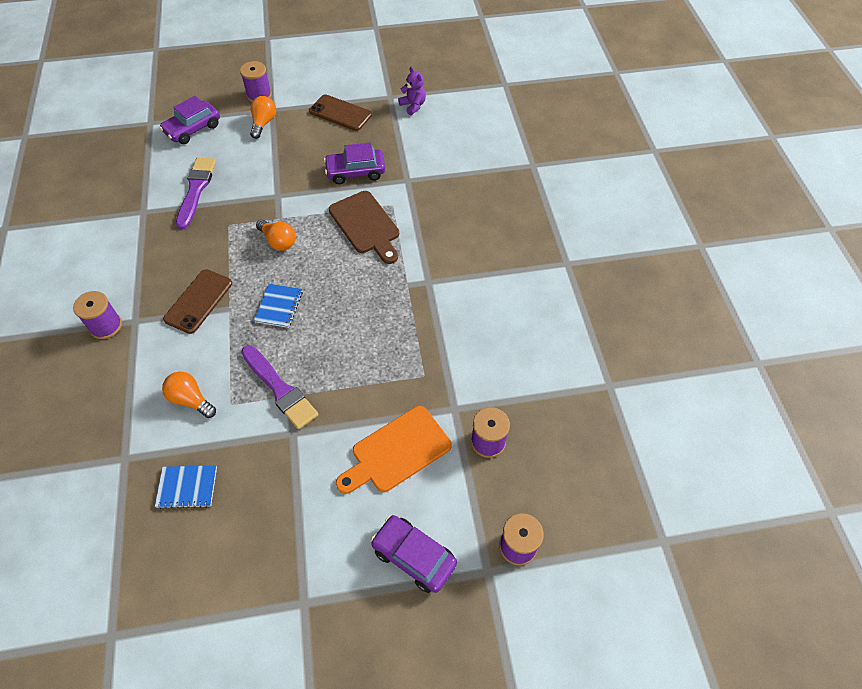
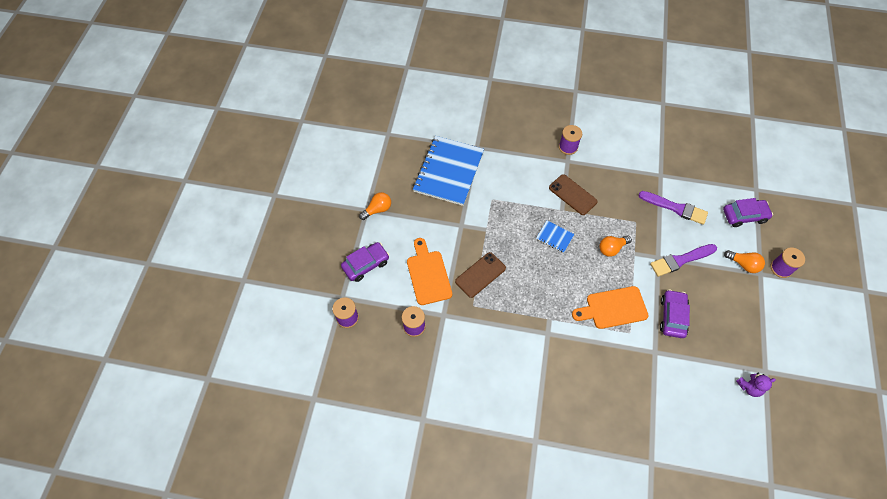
camera: 110 degrees right, 5 degrees up
blue notebook [155,465,217,509] -> blue notebook [413,136,484,206], size x2.32
purple car [159,96,220,144] -> purple car turned 105 degrees clockwise [723,198,773,227]
orange light bulb [162,372,216,418] -> orange light bulb moved to [359,192,391,220]
purple brush [241,345,319,430] -> purple brush moved to [650,244,717,277]
brown phone [309,94,372,131] -> brown phone moved to [455,252,506,298]
brown cutting board [329,191,399,264] -> orange cutting board [572,286,648,329]

